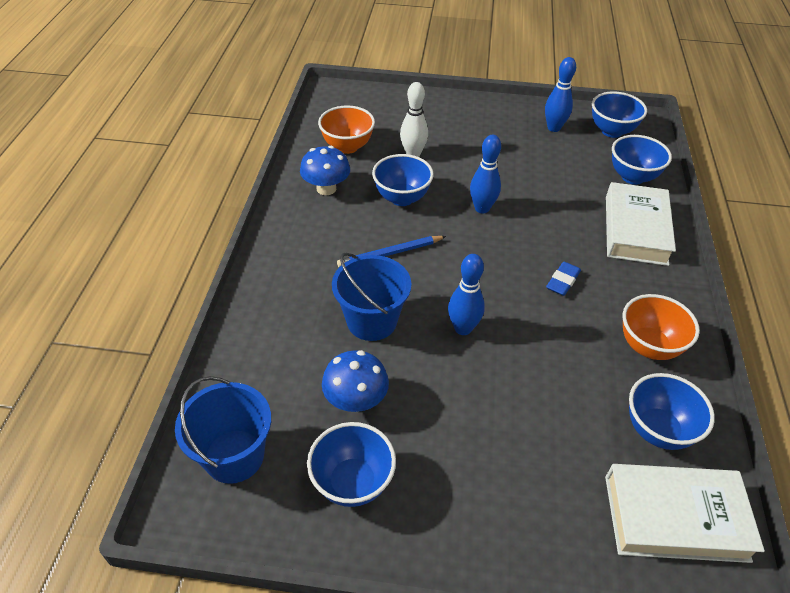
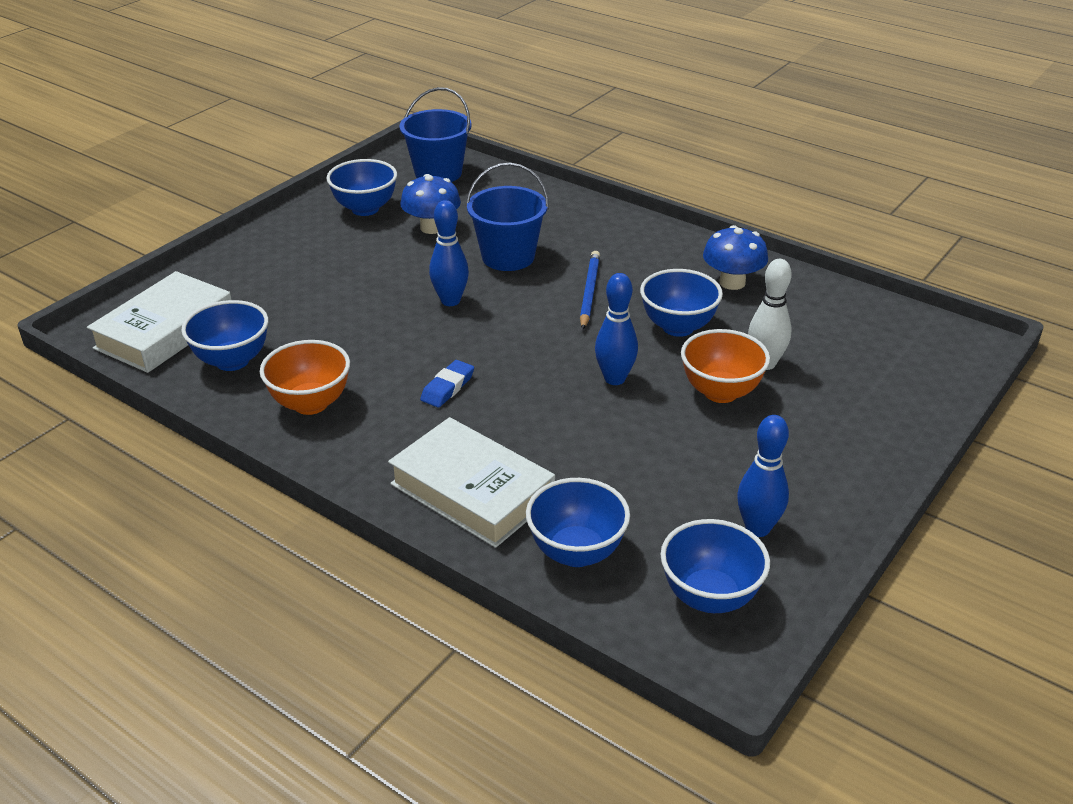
camera: 120 degrees right, 10 degrees down
orange bowl [318,105,375,154] -> orange bowl moved to [681,329,770,403]
blue eraser [546,262,581,296] -> blue eraser turned 60 degrees clockwise [420,360,474,408]

